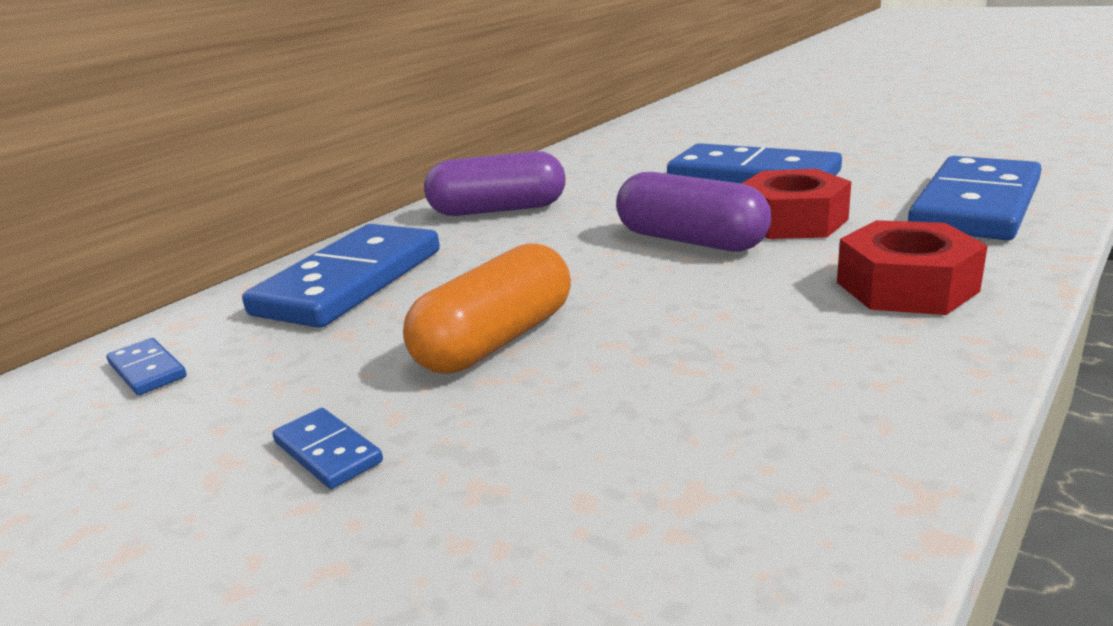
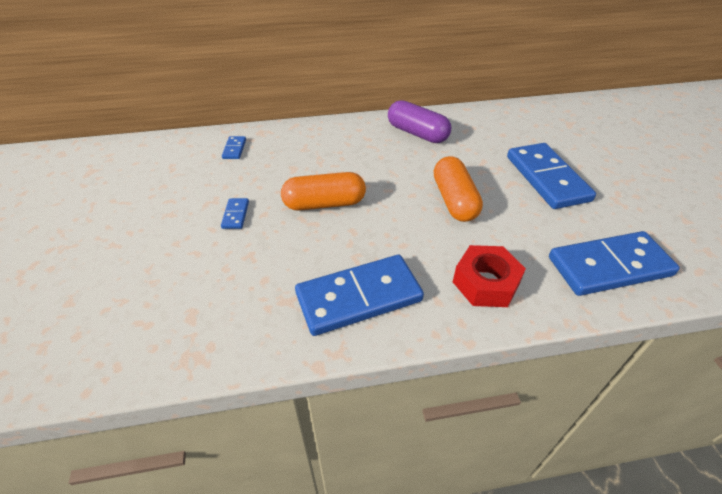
camera: 40 degrees right, 20 degrees up
blue domino [242,224,440,328] -> blue domino moved to [295,255,424,336]
purple capsule [616,172,771,252] -> orange capsule [434,156,483,222]
red nut [742,169,852,239] -> none

